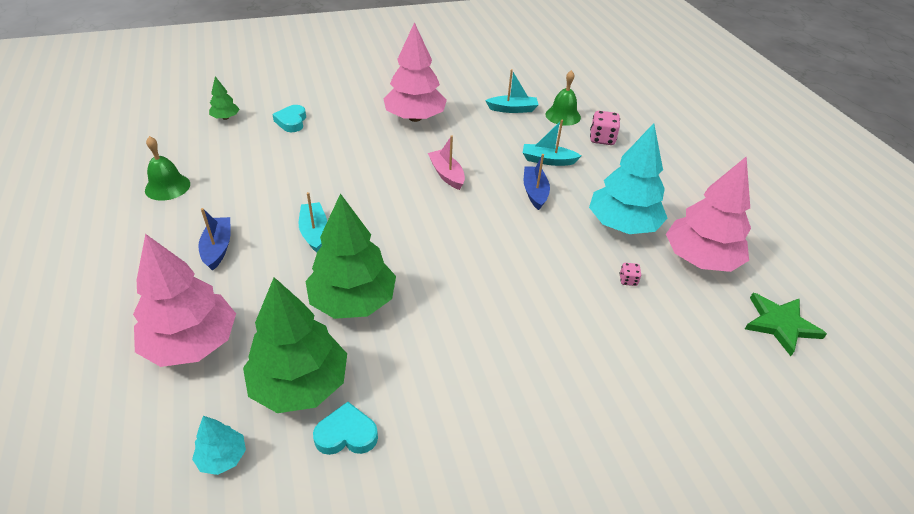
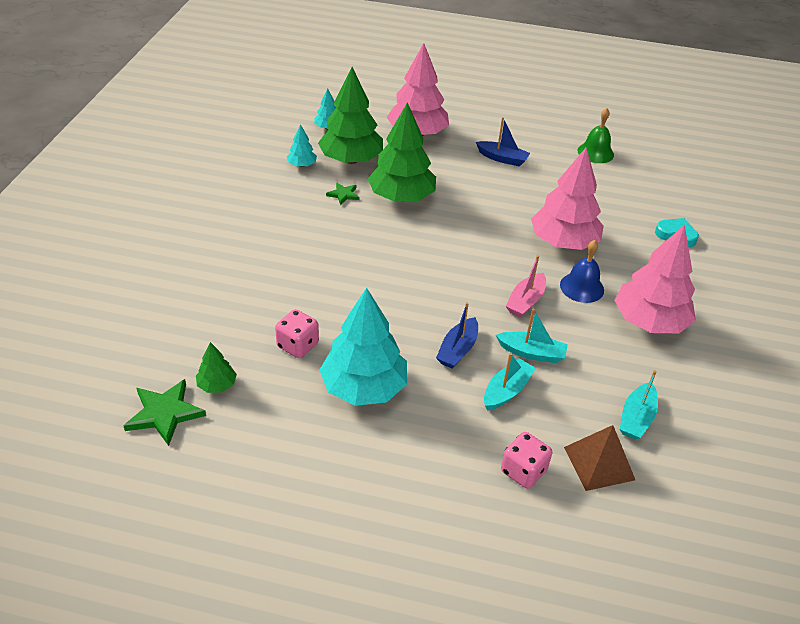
camera: 120 degrees right, 0 degrees up
green tree [209,76,240,120] -> green tree moved to [196,342,237,393]
turquoise boat [299,192,327,252] -> turquoise boat moved to [496,309,568,363]
turquoise heart [313,402,378,455] -> turquoise tree [287,124,317,167]
pink boat [428,135,465,190] -> pink boat turned 120 degrees clockwise [506,255,546,318]
blue boat [524,154,550,210] -> blue boat turned 90 degrees clockwise [436,302,478,369]
green bell [545,70,581,126] -> brown pyramid [564,425,635,491]
pink dice [619,263,641,286] -> pink dice [275,309,319,358], size x1.89
pink tree [666,156,751,272] -> pink tree moved to [531,147,604,250]
none -> green star [326,182,359,205]
none -> blue bell [560,240,604,303]

